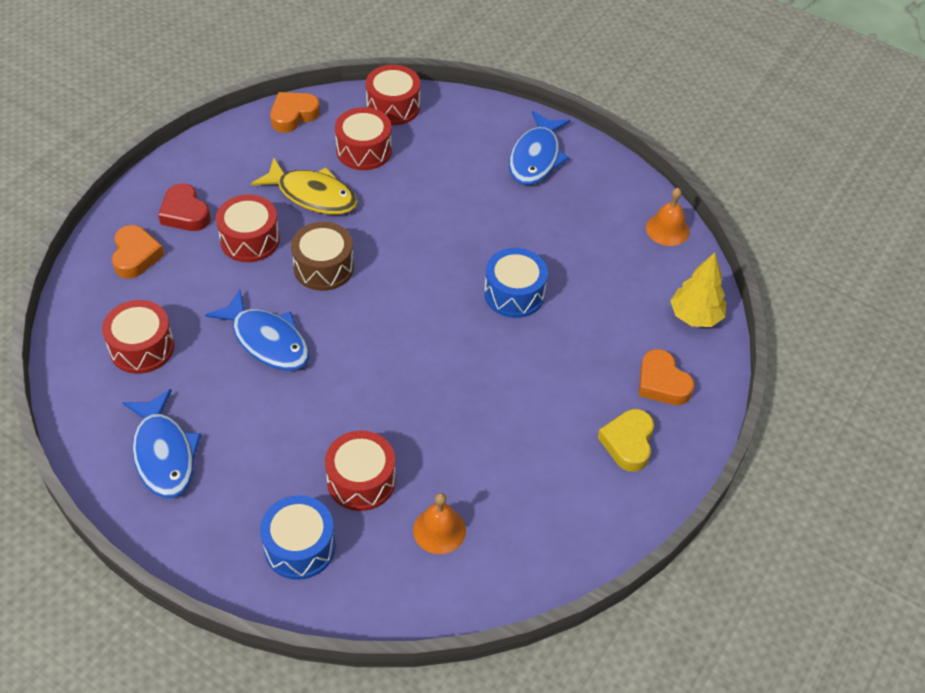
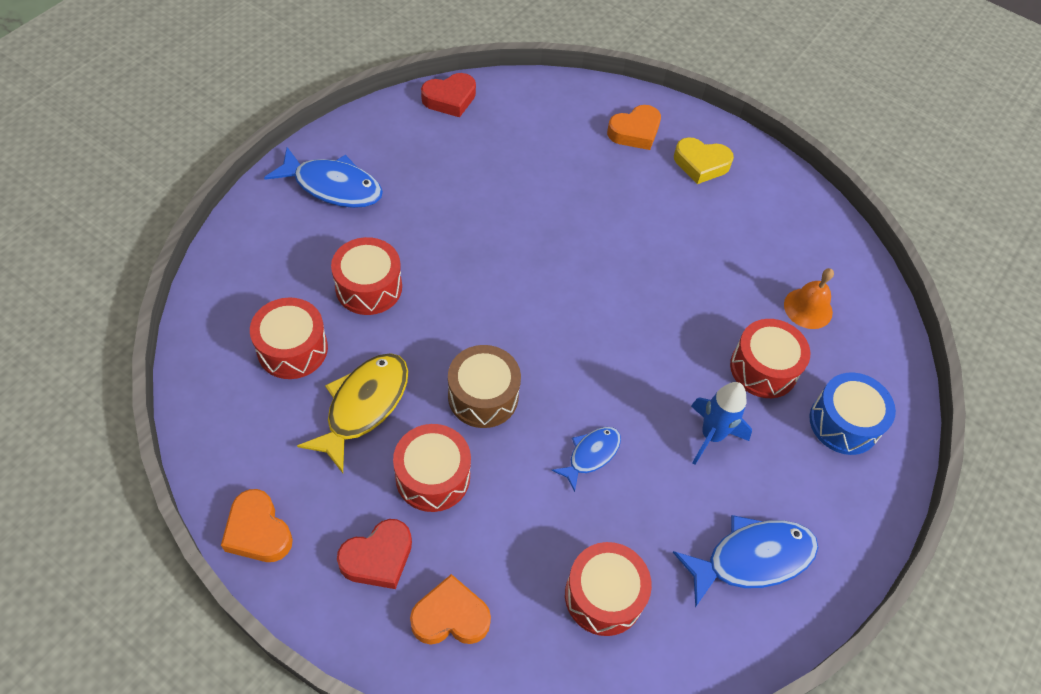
camera: 90 degrees left, 5 degrees up
blue fish [205,289,310,371] -> blue fish [551,427,621,492], size x0.58
orange heart [270,92,320,133] -> orange heart moved to [221,489,293,562]
red drum [366,65,420,125] -> red drum moved to [331,237,402,315]
blue drum [484,248,548,318] -> none
orange bell [646,188,690,246] -> red heart [421,73,476,117]
yellow tree [670,252,726,327] -> none
none -> blue rocket [691,382,752,465]

